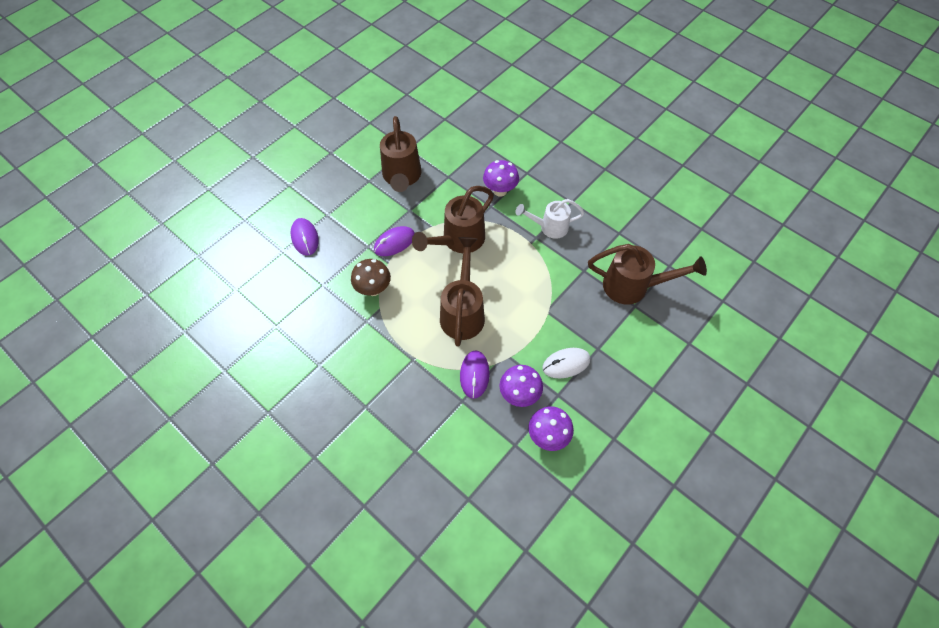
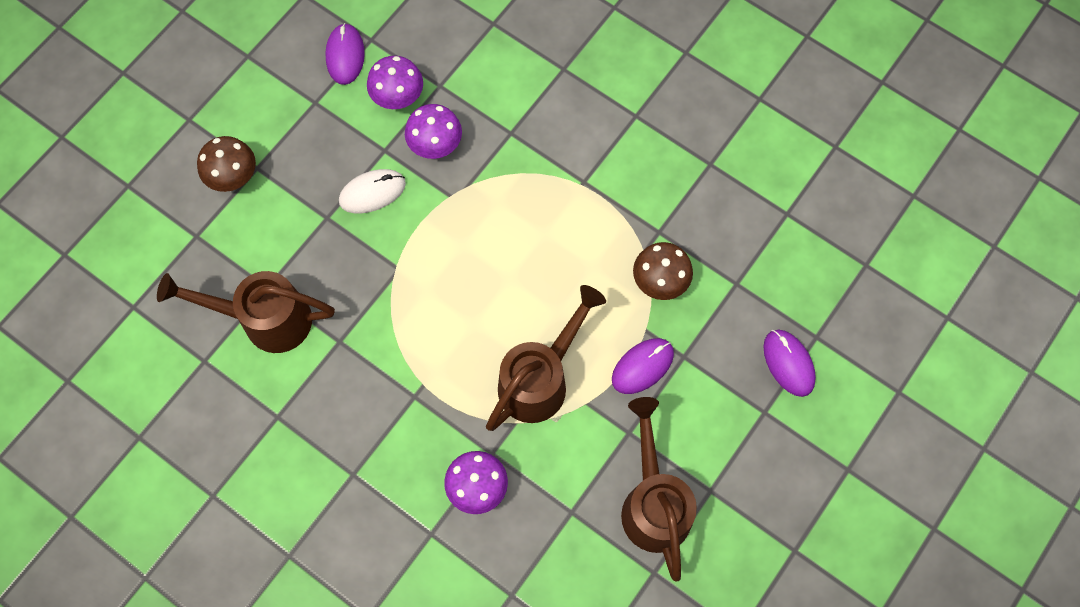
camera: 175 degrees right, 10 degrees up
brown watering can [440,237,485,347] -> none
purple mouse [460,350,490,399] -> purple mouse moved to [325,23,365,85]
white watering can [516,199,584,239] -> none
none -> brown mushroom [197,136,256,192]

